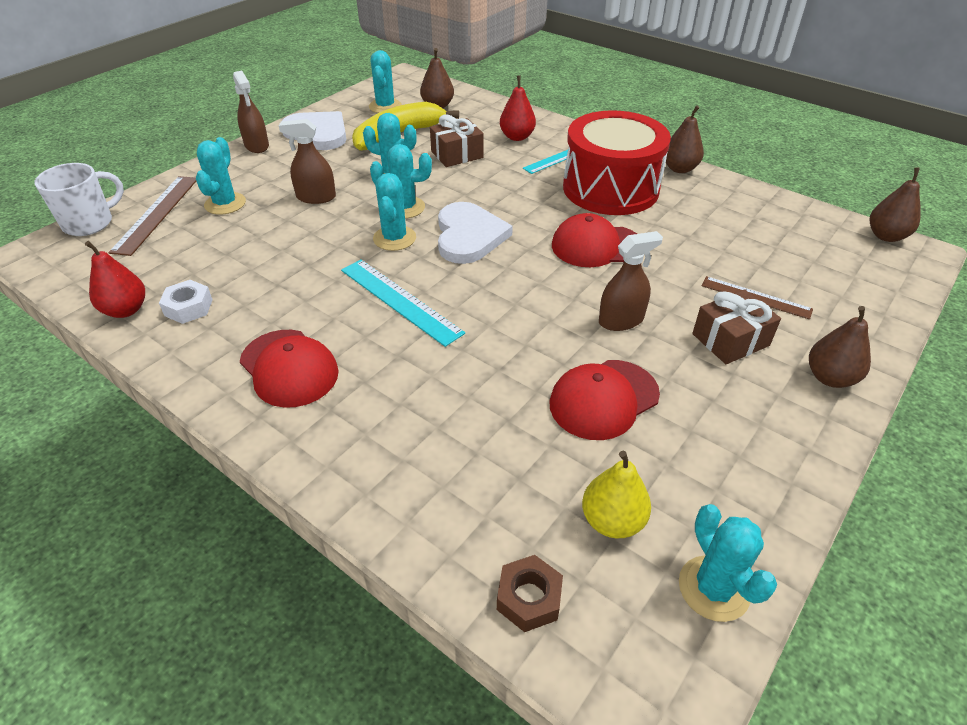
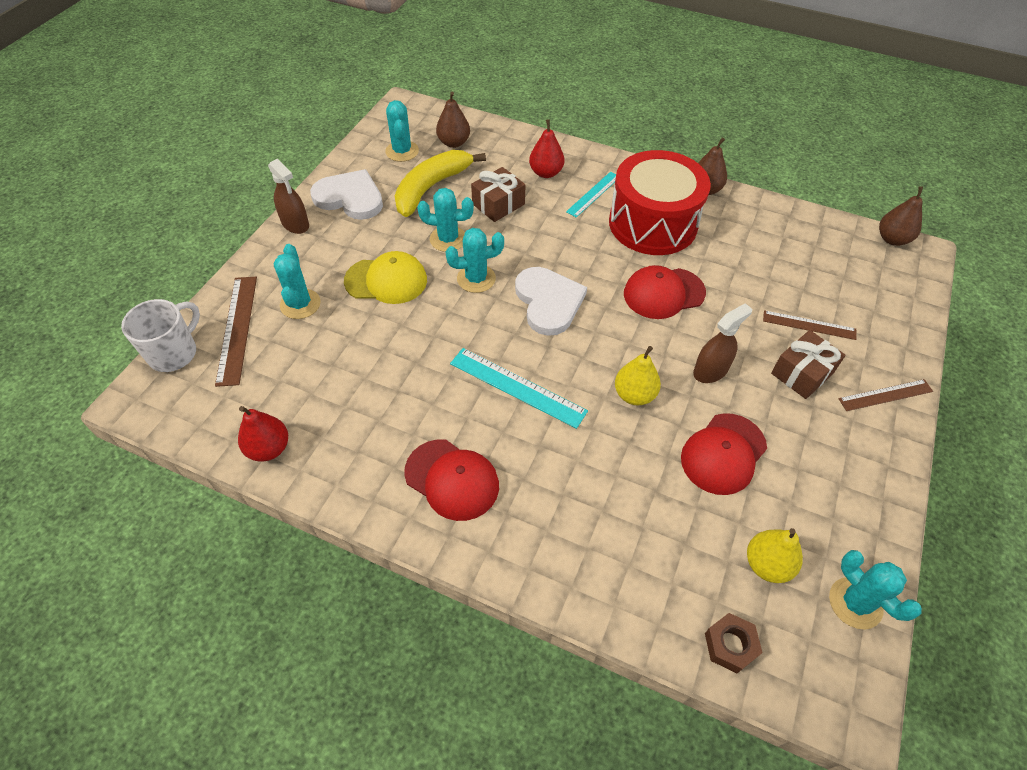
camera: 15 degrees left, 10 degrees up
white nut [159,280,213,324] -> none
brown spray bottle [279,119,336,204] -> yellow cap [344,251,427,304]
turquoise cactus [373,173,416,251] -> none
brown pear [809,306,871,388] -> brown ruler [838,379,933,411]
none -> yellow pear [615,346,661,405]

